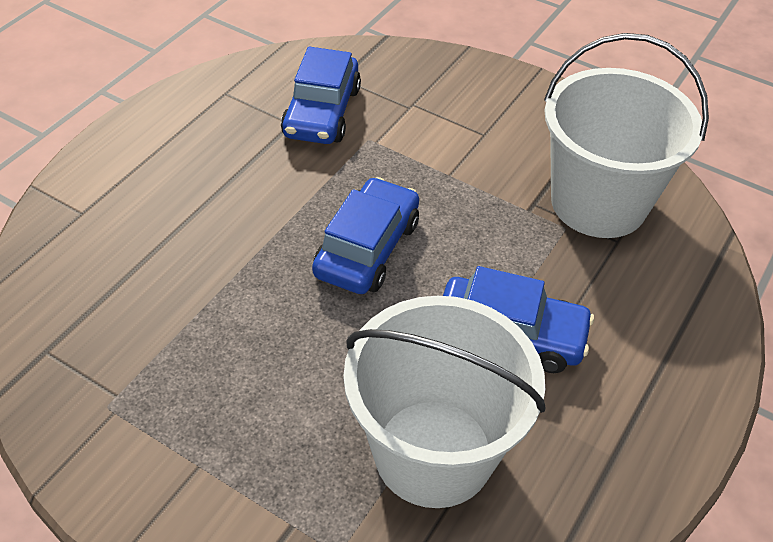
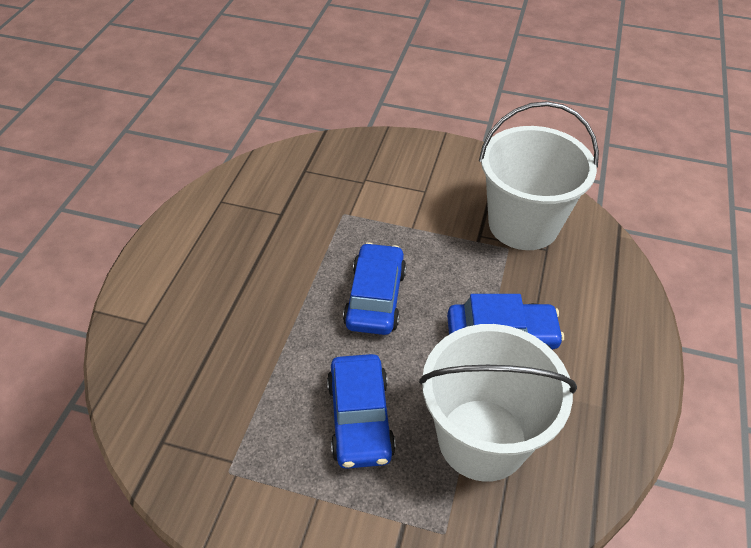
camera: 15 degrees left, 0 degrees up
blue car [281,47,361,144] -> blue car moved to [327,354,396,469]

